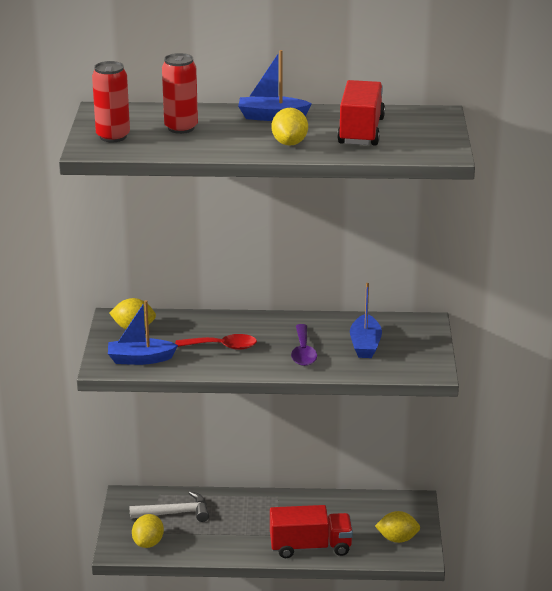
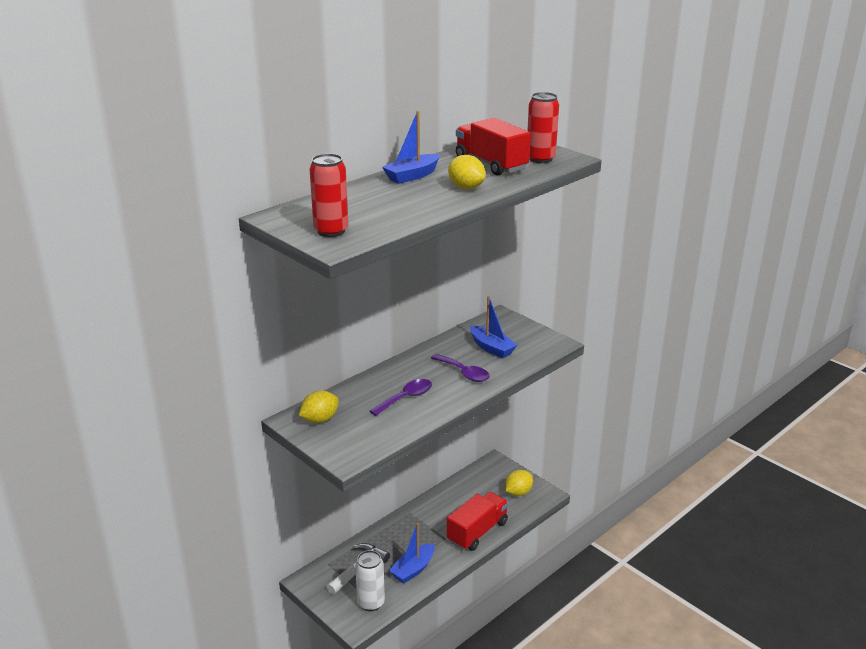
camera: 45 degrees left, 0 degrees up
blue boat [108,300,178,365] -> blue boat moved to [389,523,435,584]
yellow lemon [132,514,164,548] -> white can [355,550,385,611]
red can [162,53,198,134] -> red can moved to [527,92,559,163]
red spoon [175,334,257,350] -> purple spoon [370,379,432,416]

